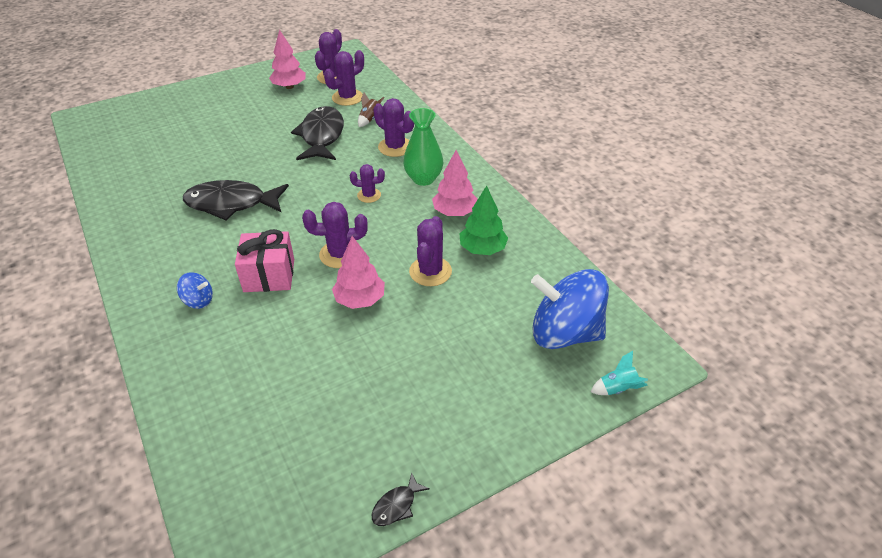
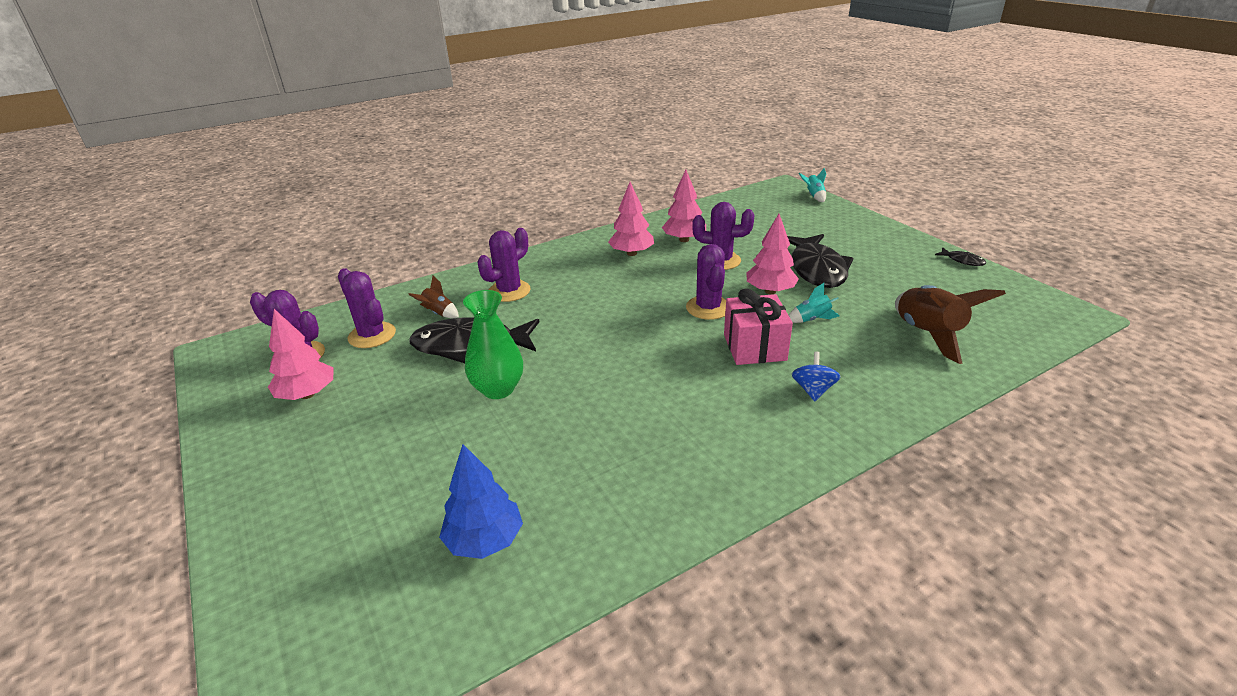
camera: 90 degrees left, 10 degrees down
black fish [183,180,289,220] -> black fish moved to [787,234,853,288]
purple cactus [350,164,385,203] -> none
green vase [403,108,443,186] -> green vase moved to [463,290,523,399]
green tree [460,186,508,255] -> pink tree [662,170,706,242]
blue spinning top [531,269,609,349] -> none
none -> blue tree [439,444,523,559]
none -> turquoise rocket [789,283,840,323]
none -> brown rocket [895,285,1006,364]

